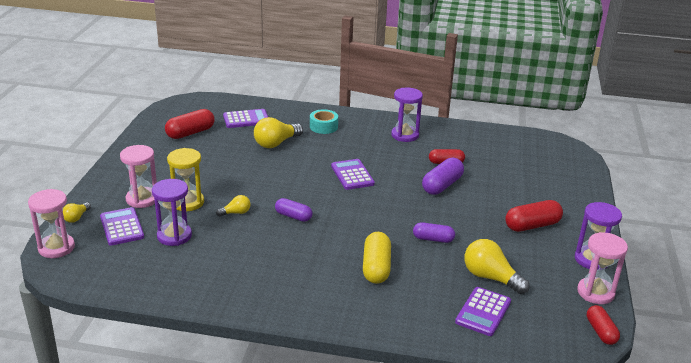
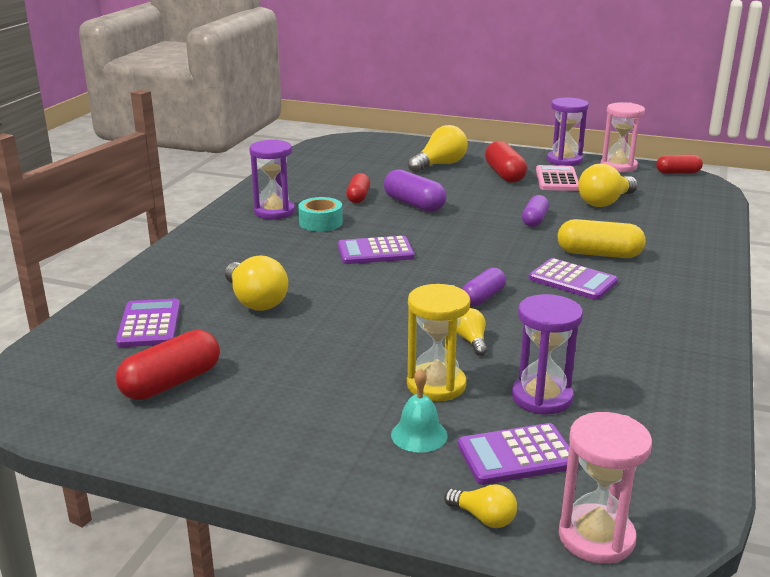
camera: 80 degrees left, 5 degrees down
pink hourglass [120,145,157,208] -> turquoise bell [391,368,448,453]
red capsule [165,109,215,139] -> red capsule turned 75 degrees clockwise [116,330,220,400]
turquoise tape [310,109,338,134] -> turquoise tape moved to [298,197,343,232]
purple calculator [455,287,511,336] -> purple calculator moved to [529,258,618,300]
none -> yellow light bulb [408,125,468,173]
none -> pink calculator [536,165,579,191]

